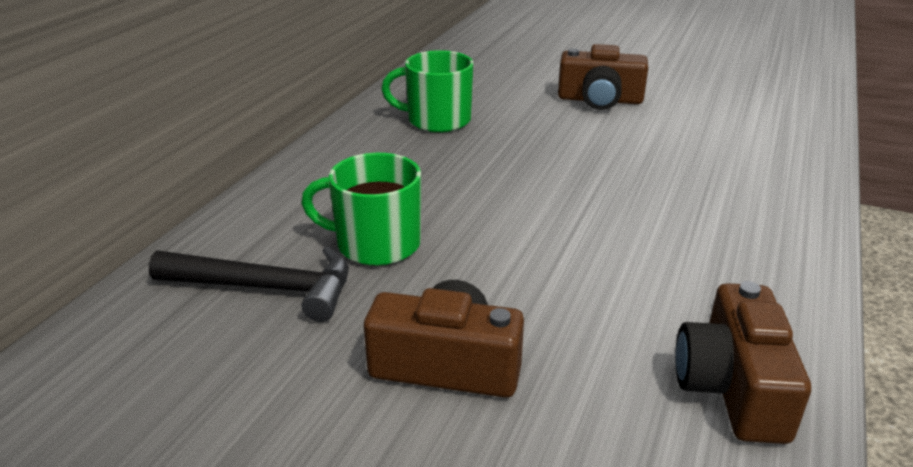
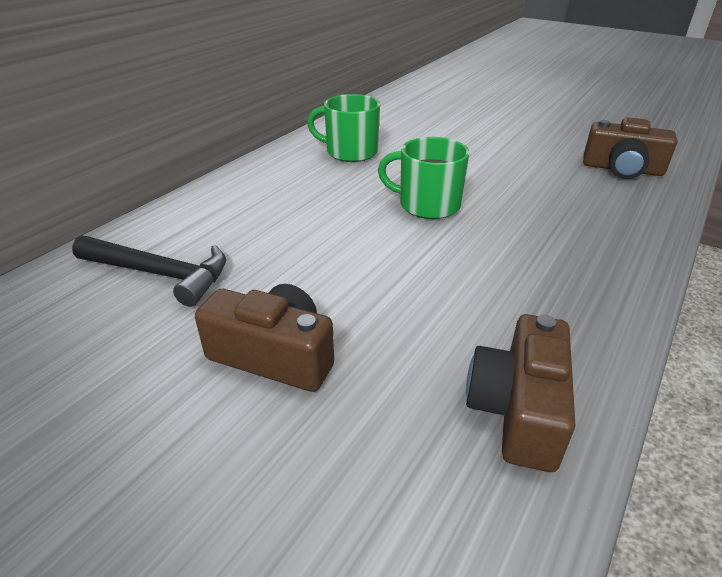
camera: 10 degrees right, 5 degrees up
green mug [301,153,421,266] -> green mug moved to [378,137,470,219]
brown camera [558,44,648,110] -> brown camera moved to [583,117,677,179]

